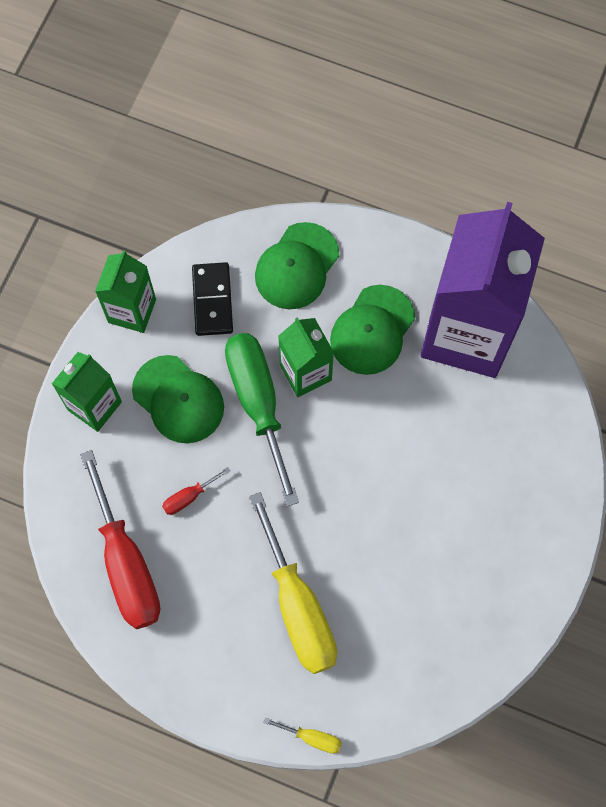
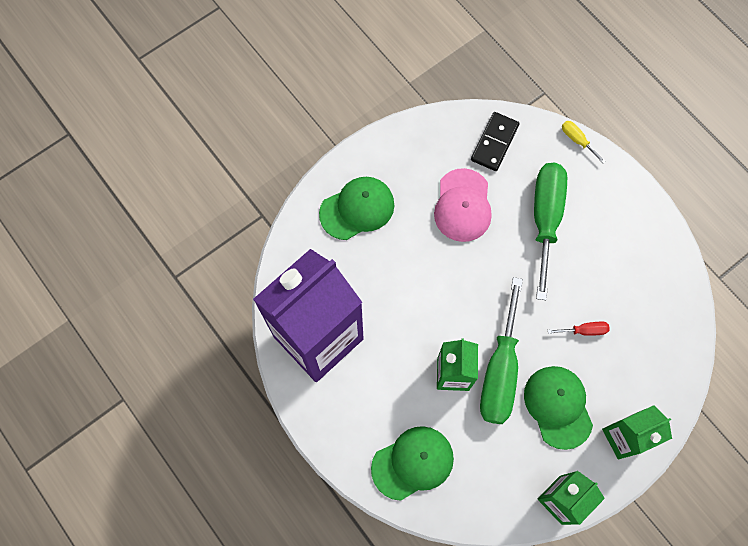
camera: 150 degrees left, 0 degrees up
red screwdriver [80,450,160,629] -> none
black domino [192,262,233,336] -> black domino moved to [471,112,519,171]
yellow screwdriver [249,492,337,674] -> green screwdriver [534,163,567,300]
green cap [330,285,415,375] -> green cap moved to [319,177,394,240]
none -> pink cap [434,168,492,242]

